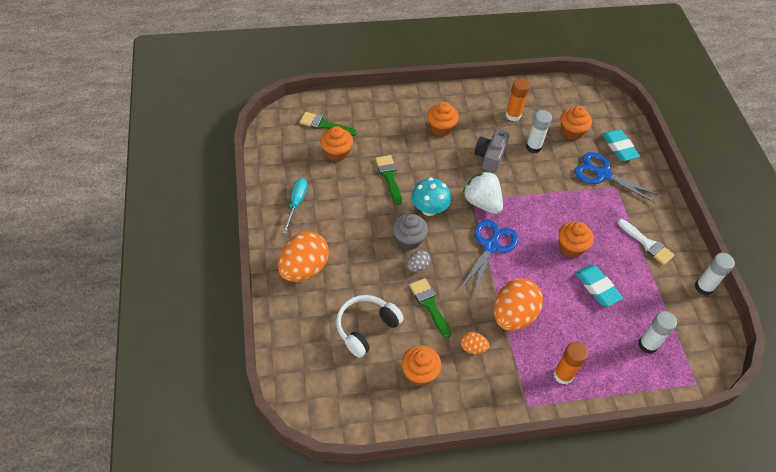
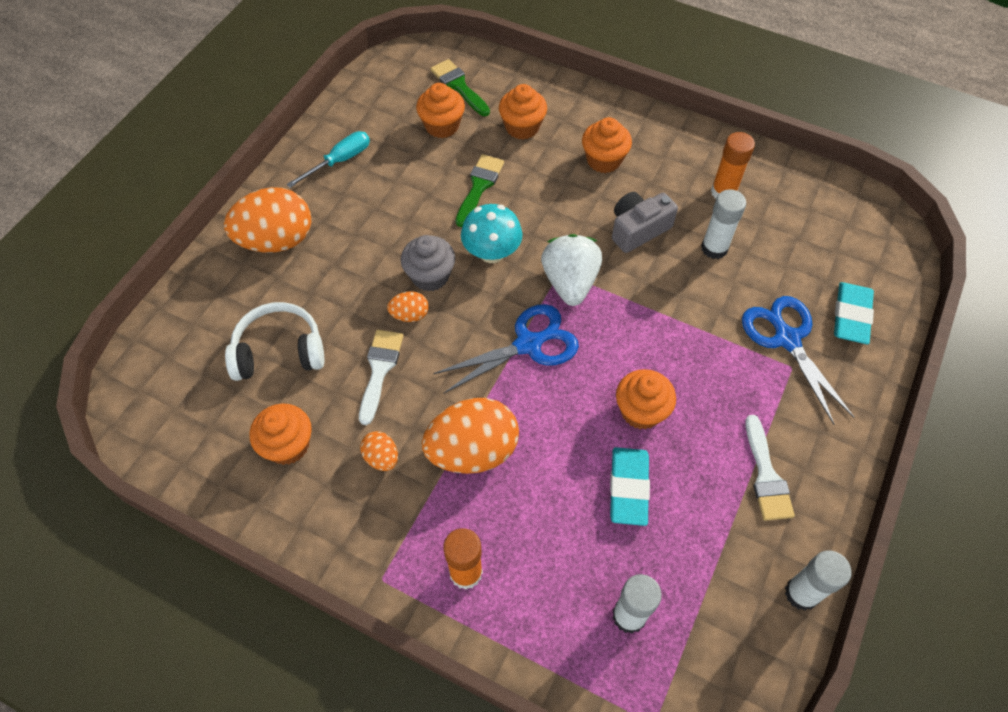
camera: 40 degrees right, 5 degrees up
grey egg [407,250,431,272] -> orange egg [387,291,429,322]
green brush [409,278,451,338] -> white brush [359,330,403,425]
orange cupcake [561,106,592,140] -> orange cupcake moved to [499,84,547,140]

